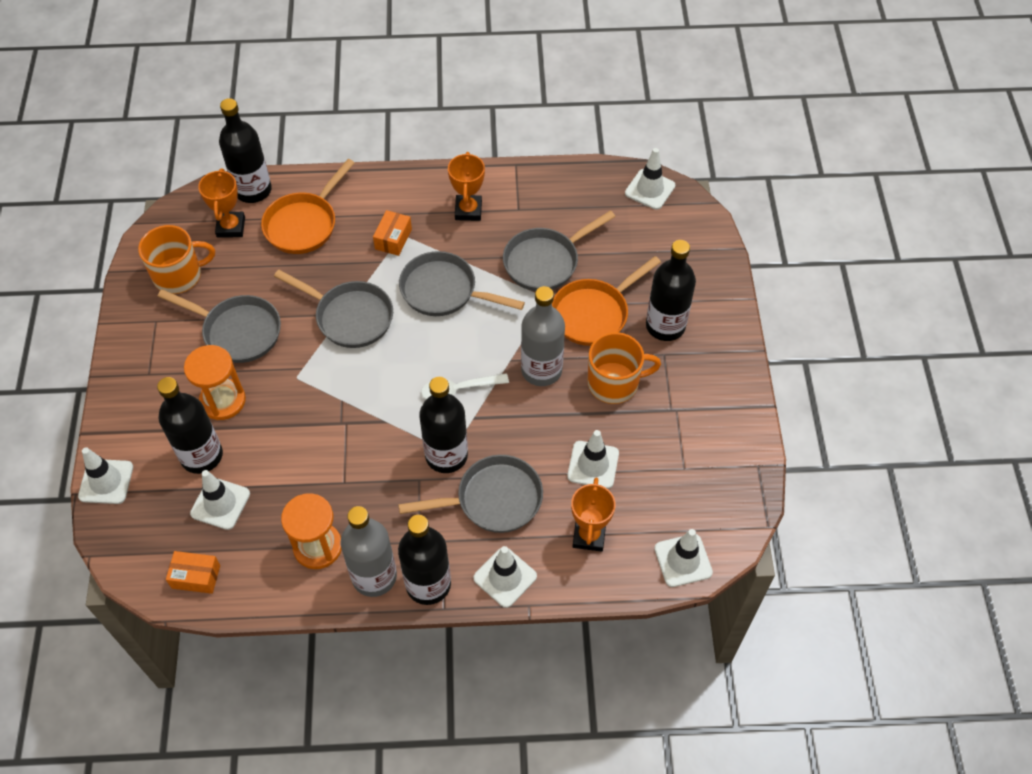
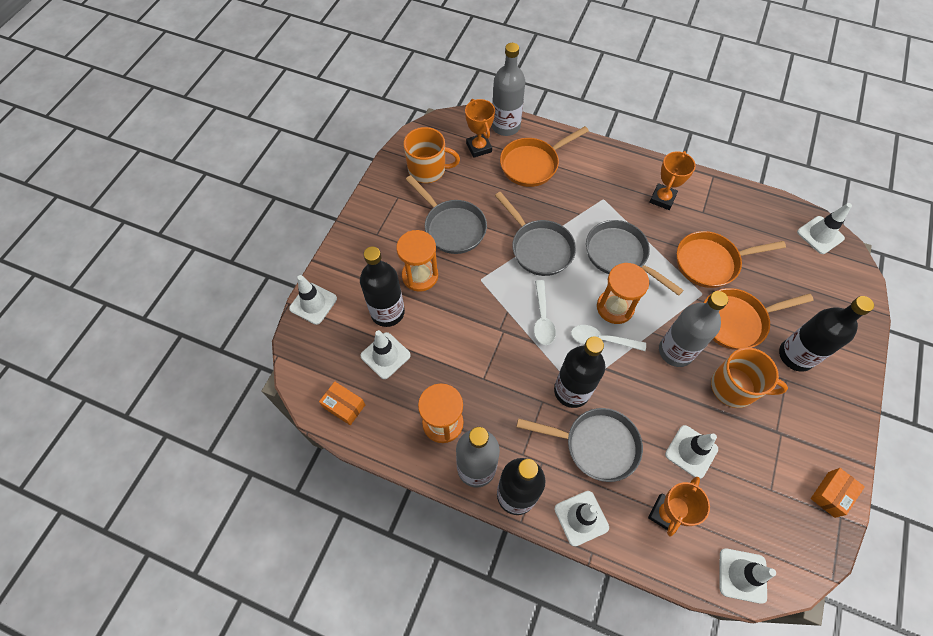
camera: 25 degrees right, 5 degrees up
orange trophy [198,168,245,238] -> orange trophy turned 45 degrees counterclockwise [465,99,495,158]
black bottle [219,98,272,203] -> grey bottle [492,43,525,136]
orange box [373,210,412,256] -> orange box moved to [811,468,865,518]
grey pan [503,210,615,291] -> orange pan [677,231,786,288]
none -> white spoon [534,280,556,345]
none -> orange hourglass [597,263,649,324]

